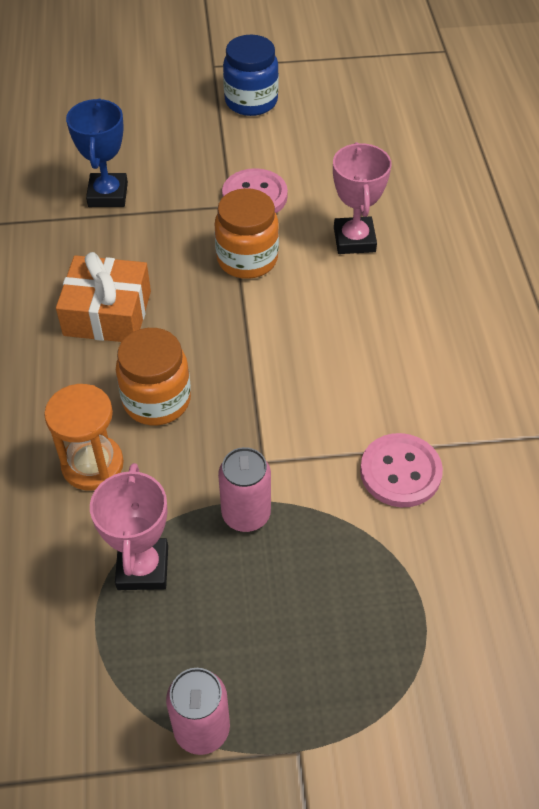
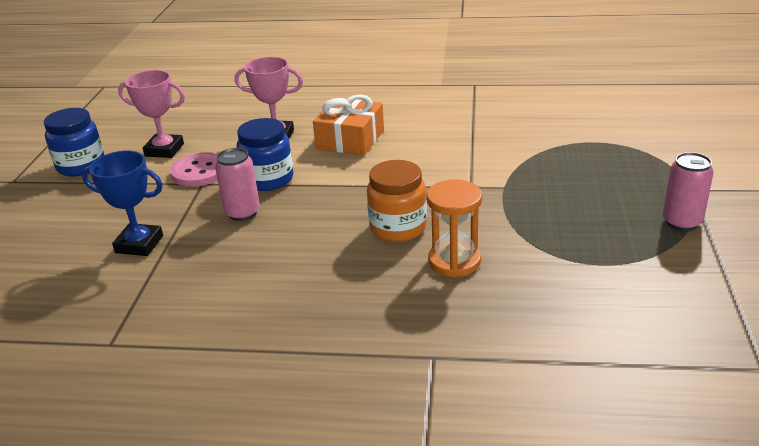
camera: 75 degrees left, 20 degrees down
orange gift [56,252,151,342] -> orange gift moved to [313,94,384,155]
pink trophy [90,463,168,590] -> pink trophy moved to [118,70,185,158]
orange jar [214,188,279,279] -> blue jar [237,118,293,191]
pink can [218,447,271,532] -> pink can moved to [215,148,260,221]
pink button [360,433,443,507] -> none

